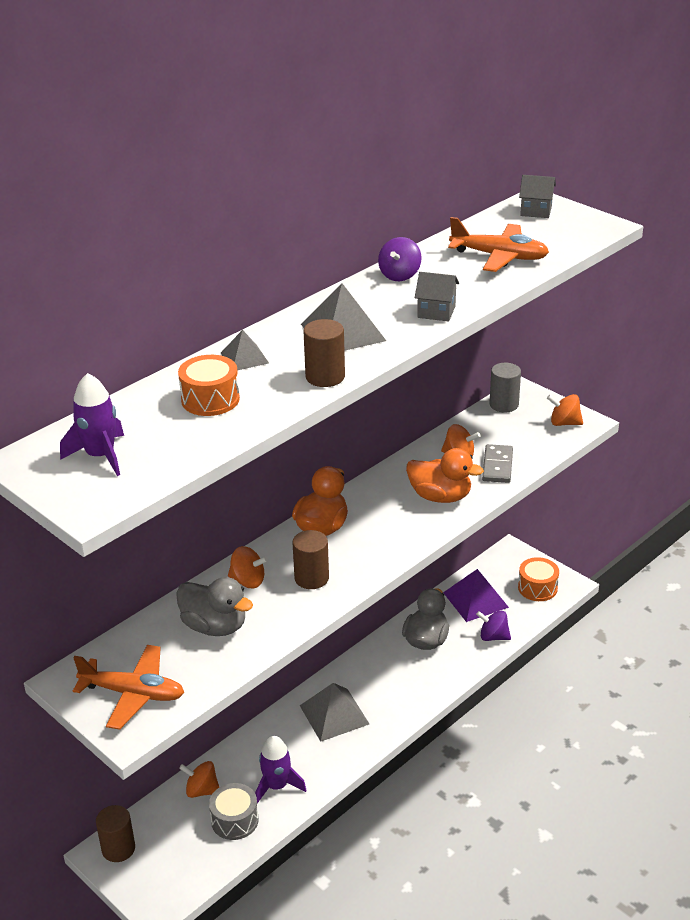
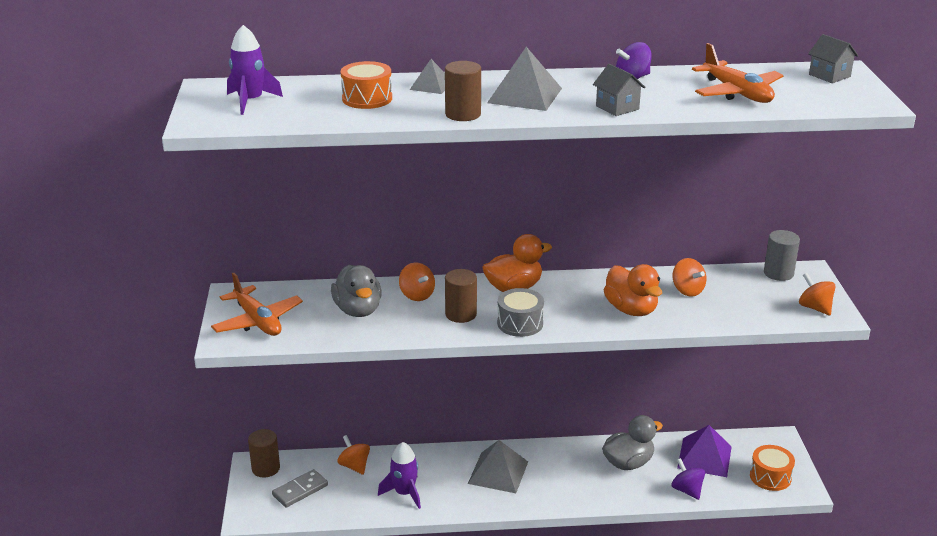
camera: 40 degrees right, 5 degrees down
grey drum [209,783,259,840] -> grey drum moved to [497,288,544,337]
grey domino [482,444,513,483] -> grey domino moved to [272,469,328,507]

